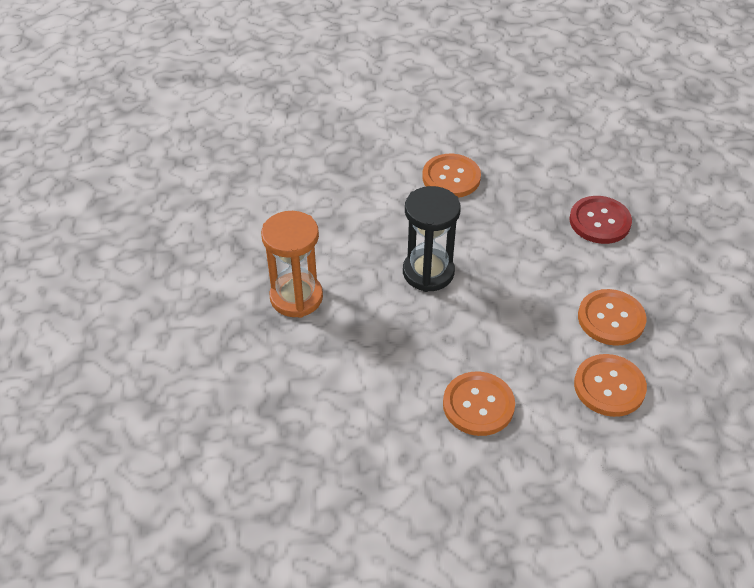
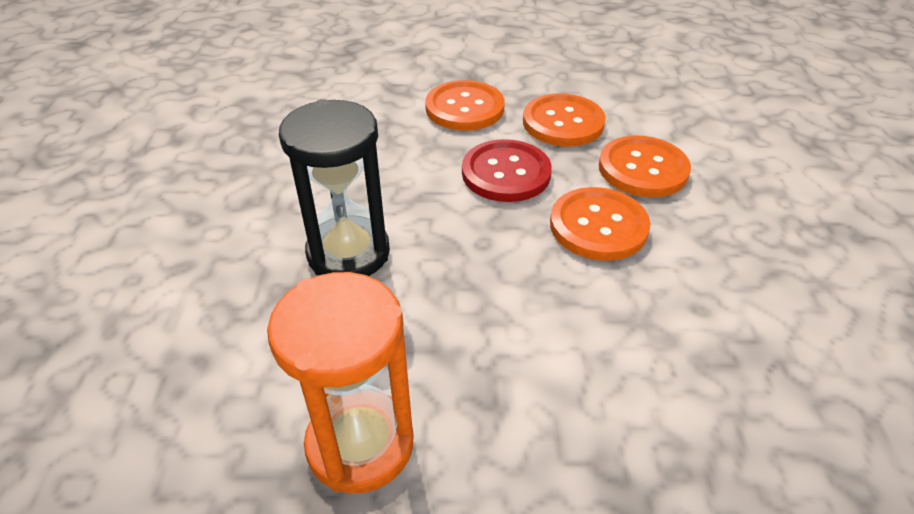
camera: 85 degrees left, 5 degrees down
orange button [422,154,481,198] -> orange button moved to [599,135,691,197]
red button [569,196,632,244] -> red button moved to [462,139,552,202]

